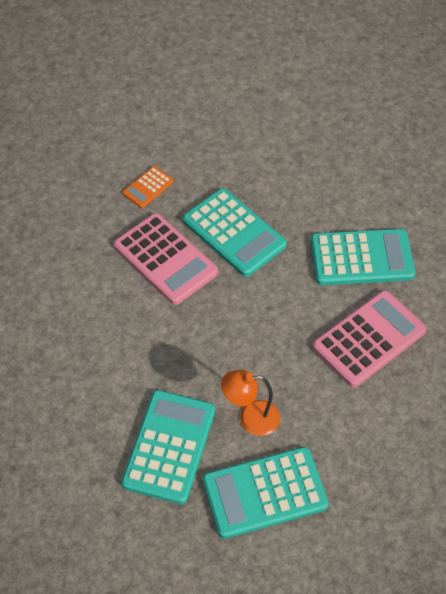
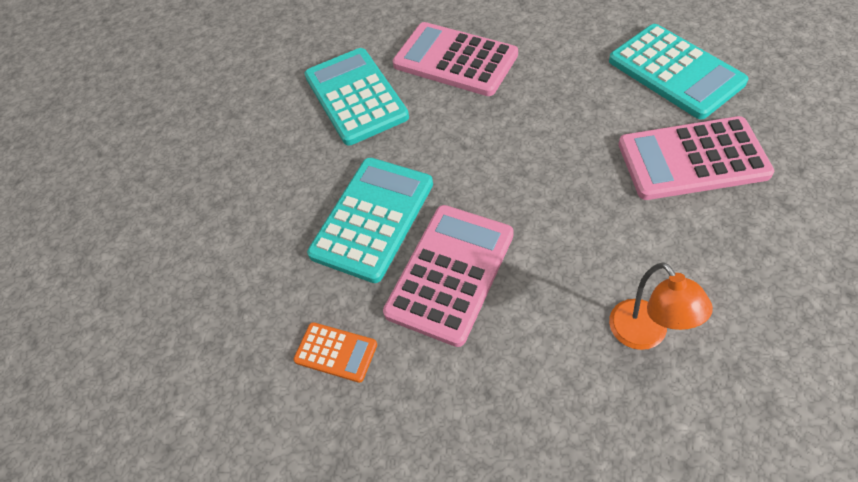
camera: 105 degrees left, 0 degrees up
turquoise calculator [121,390,215,504] -> pink calculator [618,116,774,200]
orange lamp [221,370,280,436] -> orange lamp moved to [609,262,713,350]

